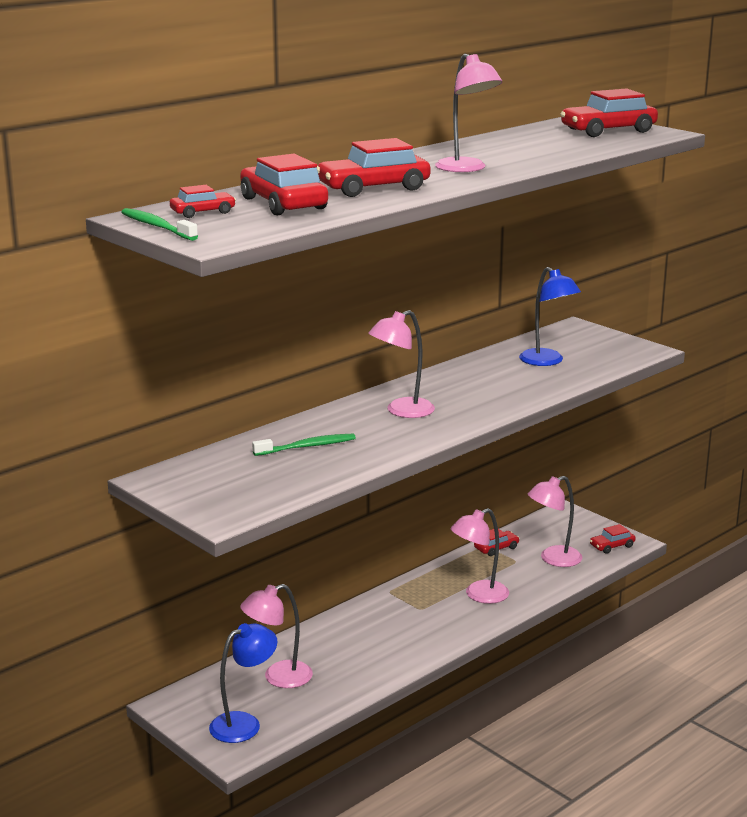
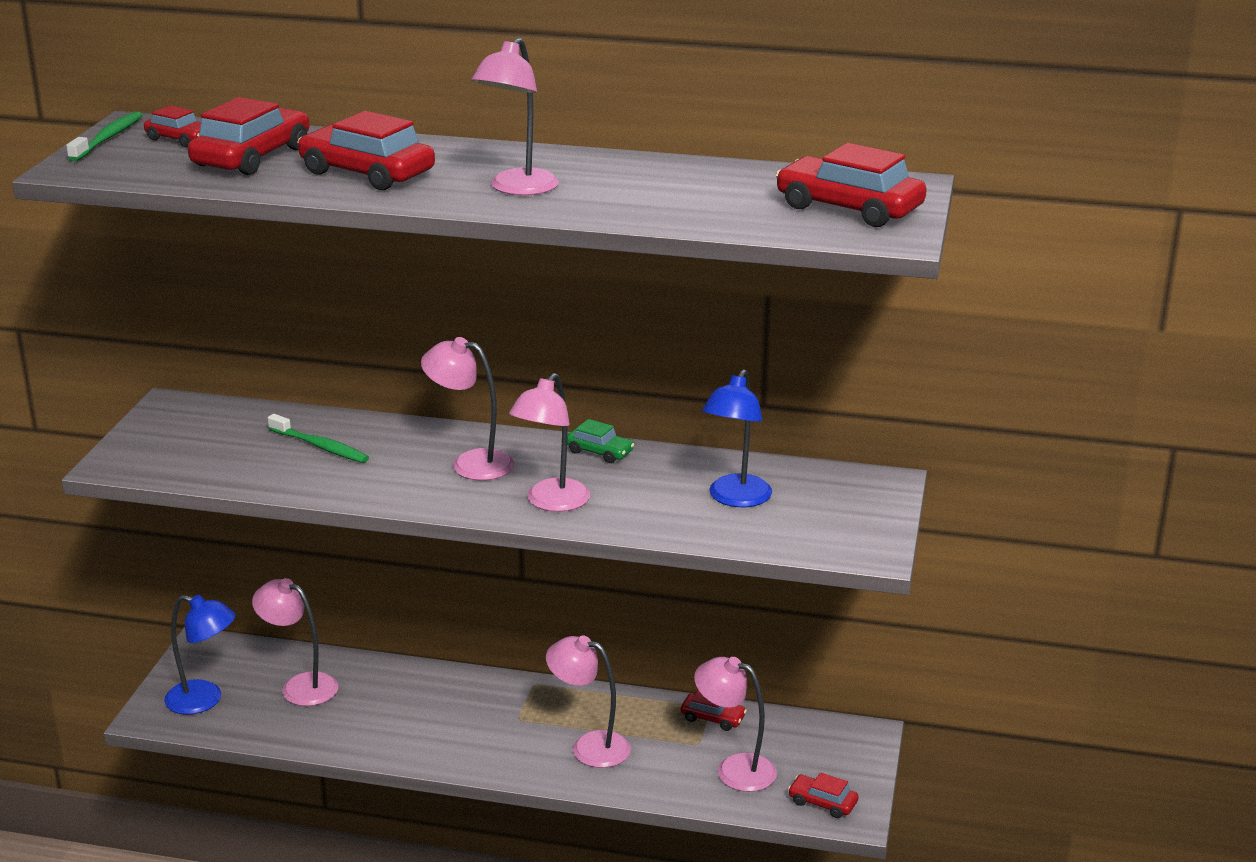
camera: 55 degrees right, 5 degrees up
none -> pink lamp [509,373,590,512]
none -> green car [567,419,634,463]

